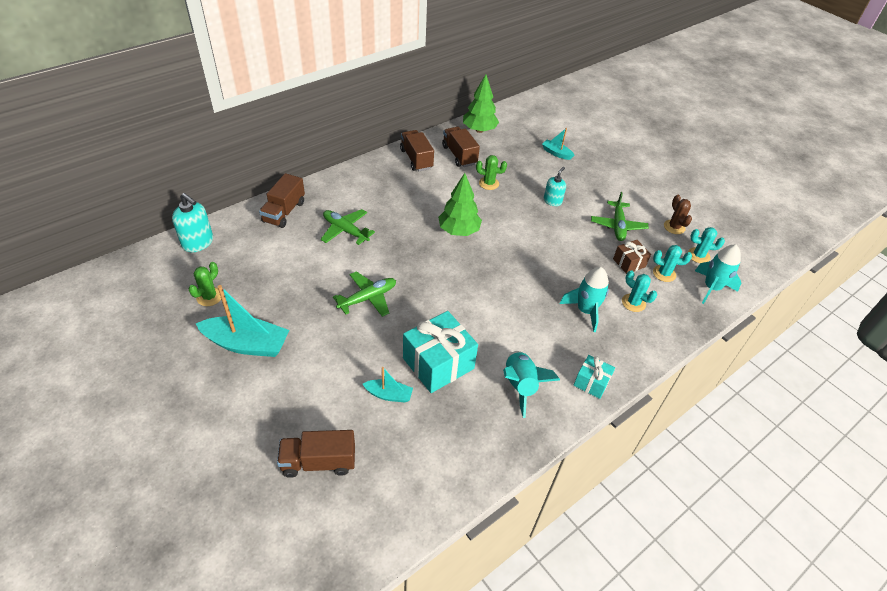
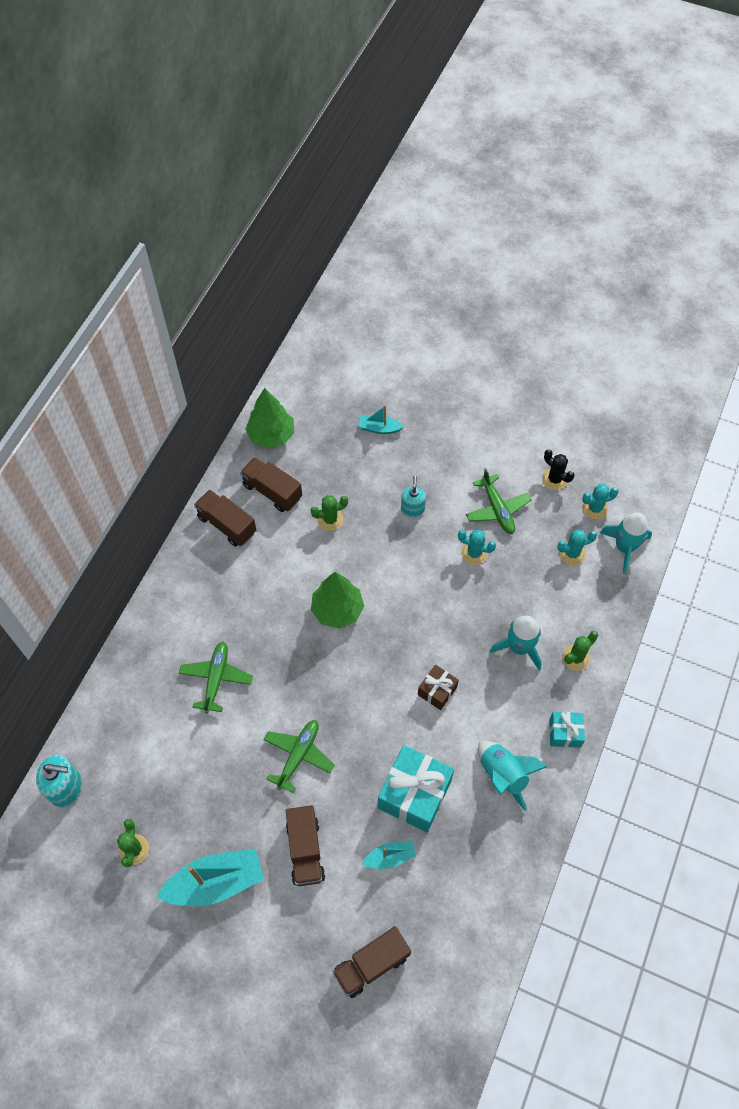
camera: 25 degrees left, 15 degrees up
brown truck [259,173,305,228] -> brown truck moved to [286,805,325,886]
green plane [321,209,375,245] -> green plane turned 90 degrees clockwise [179,641,253,713]
brown gift [613,240,651,274] -> brown gift moved to [418,665,459,710]
turquoise cactus [622,270,657,312] -> turquoise cactus moved to [458,529,496,565]
brown cactus [664,195,692,234] -> black cactus [542,449,575,490]
none -> green cactus [562,631,598,671]

